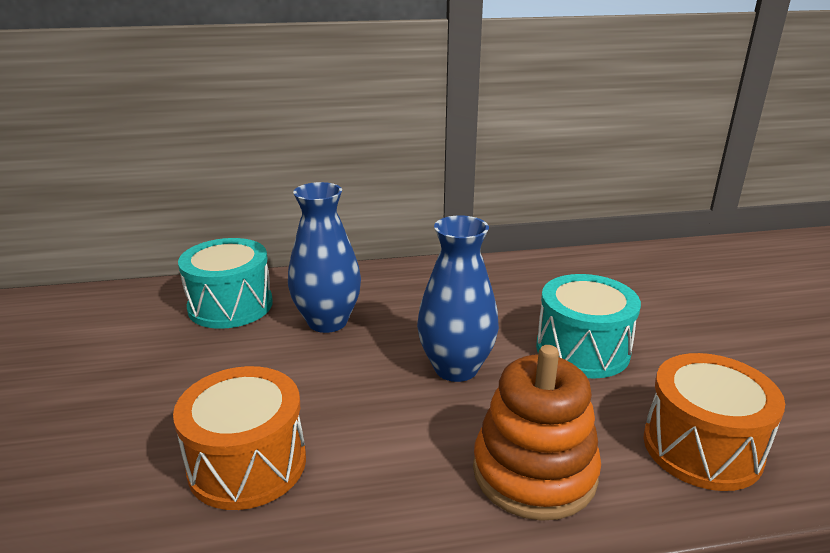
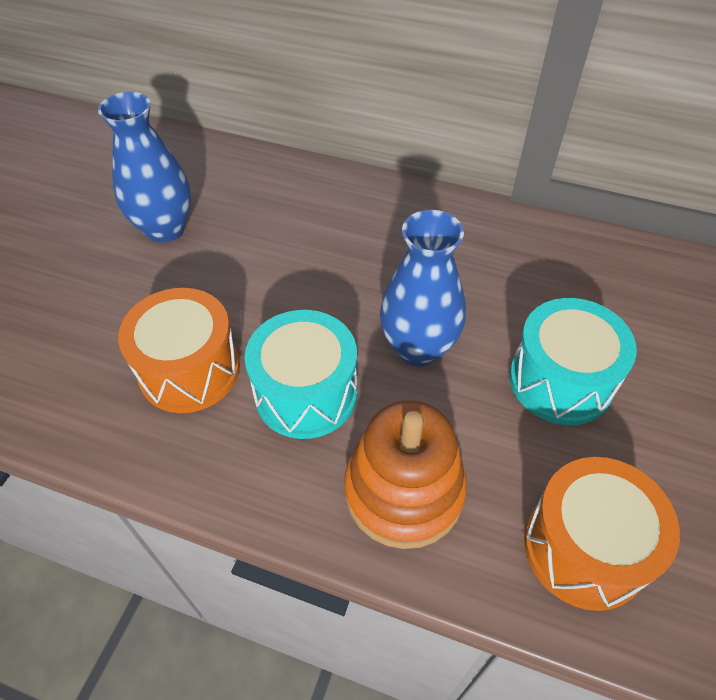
camera: 30 degrees right, 25 degrees up
turquoise drum [178,238,273,329] -> turquoise drum moved to [245,310,357,439]
blue vase [288,182,361,333] -> blue vase moved to [98,92,191,243]

